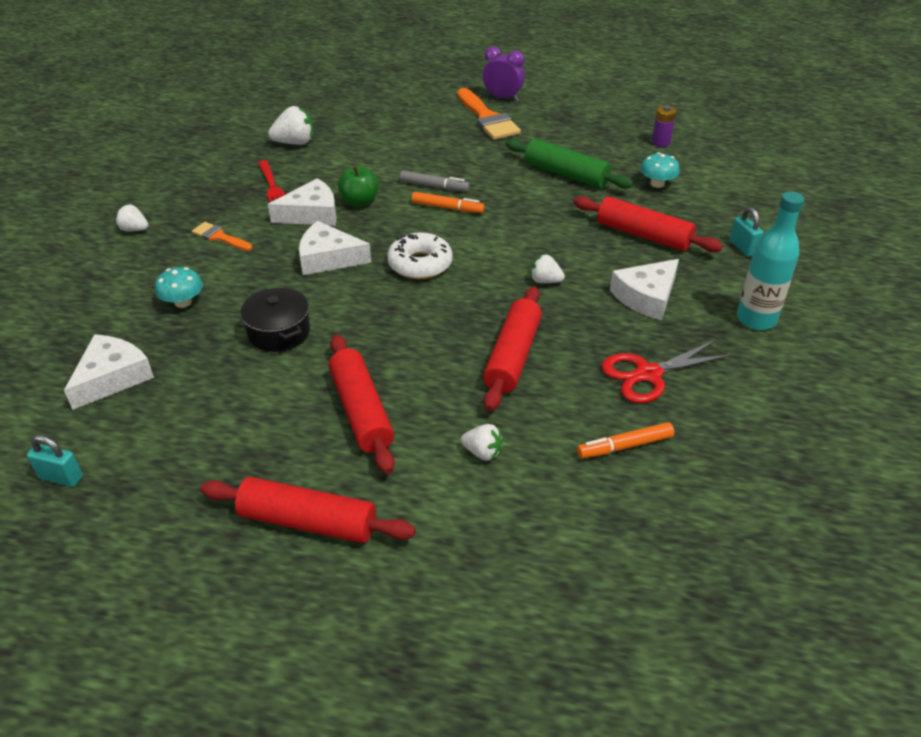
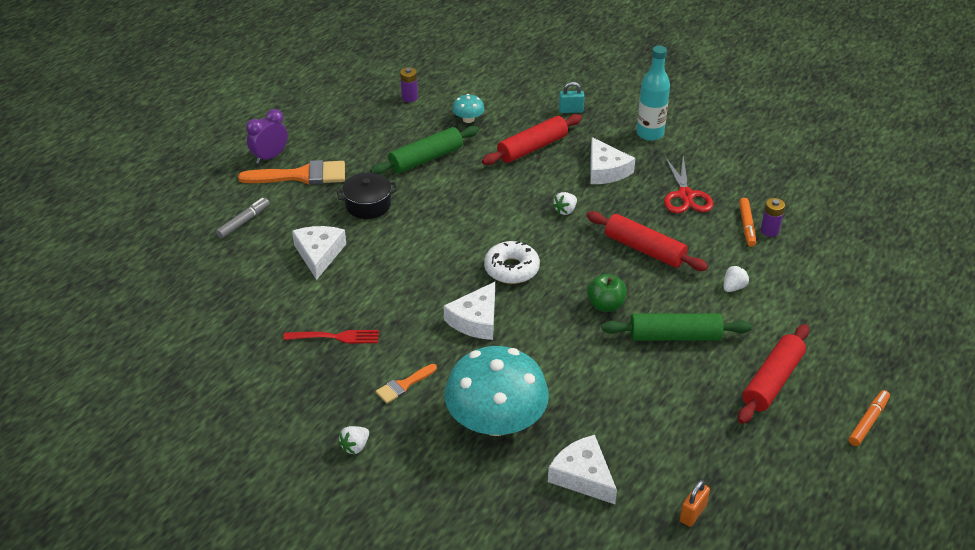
camera: 70 degrees left, 0 degrees up
turquoise padlock [27,435,83,487] -> orange padlock [680,480,710,527]
turquoise mushroom [155,267,203,308] -> turquoise mushroom [444,346,549,436], size x2.40
black pot [241,288,310,352] -> black pot moved to [337,172,398,219]
white strawberry [268,106,313,145] -> none
white cheese [268,178,337,226] -> white cheese moved to [292,226,346,280]
red rolling pin [329,334,395,474] -> green rolling pin [602,313,752,341]
green apple [338,165,379,206] -> green apple moved to [587,274,627,312]
grey marker [400,171,470,192] -> grey marker moved to [216,198,270,238]
orange marker [412,192,485,213] -> orange marker moved to [848,390,890,446]
none -> purple battery [761,198,785,237]

